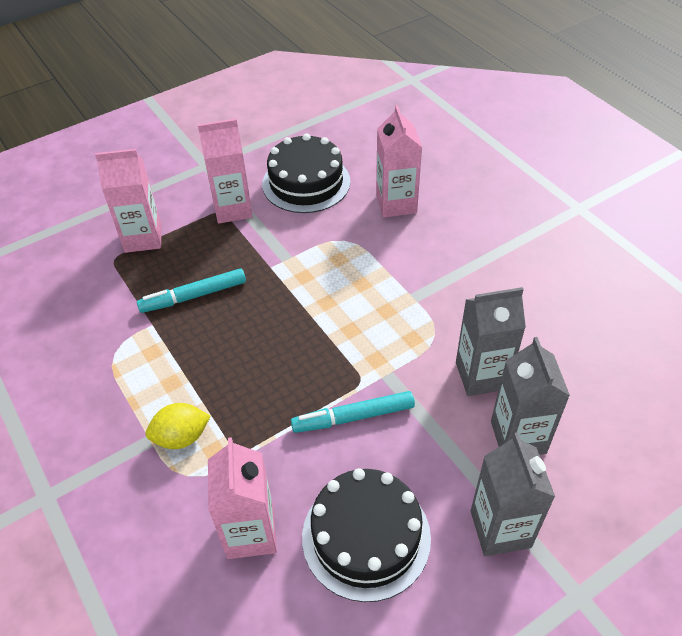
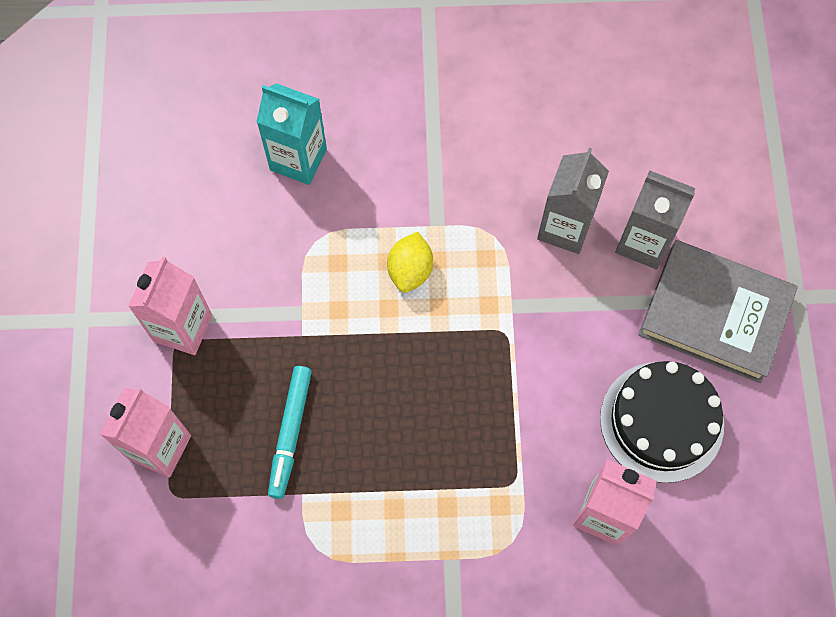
camera: 60 degrees left, 20 degrees up
yellow lemon [146,403,211,449] -> yellow lemon moved to [387,232,433,293]
black cake [262,133,350,213] -> none
turquoise marker [291,391,415,433] -> none
pink carton [376,105,422,218] -> turquoise carton [257,83,327,185]
grey carton [470,432,555,556] -> grey book [638,240,798,383]

